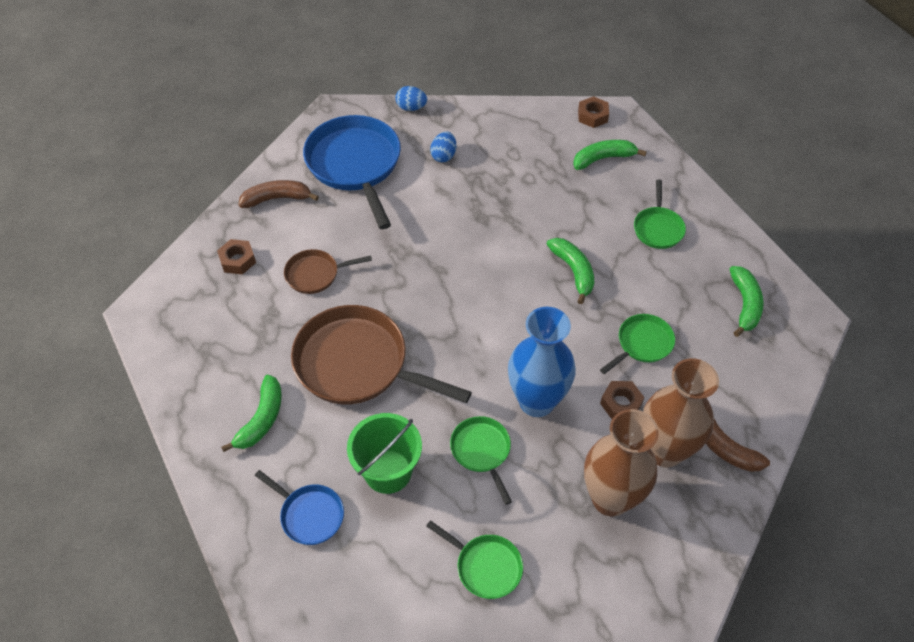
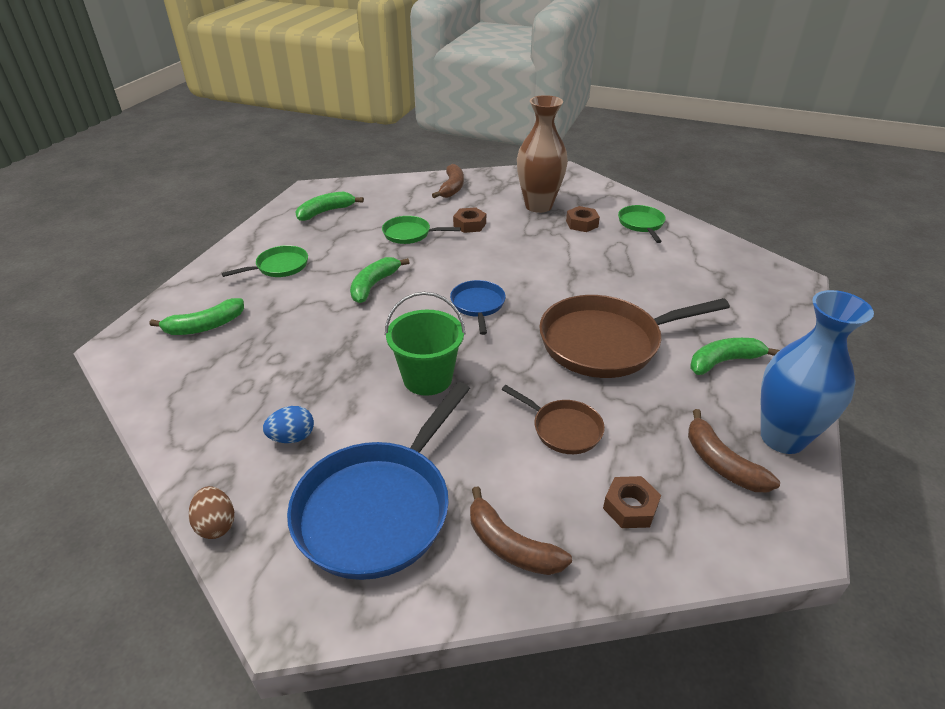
camera: 130 degrees left, 15 degrees down
blue pan [255,470,344,545] -> blue pan moved to [450,280,506,335]
brown pan [291,305,472,404] -> brown pan turned 90 degrees clockwise [539,295,730,378]
green bucket [347,413,422,494] -> green bucket moved to [385,292,466,396]
blue egg [395,86,427,111] -> brown egg [189,486,234,539]
green pan [450,416,512,505] -> none
blue vase [508,307,576,417] -> blue vase moved to [761,290,874,454]
green banana [573,140,647,170] -> green banana turned 60 degrees counterclockwise [149,298,244,335]
brown nut [578,96,609,128] -> brown nut moved to [566,206,600,232]
brown vase [643,358,719,468] -> none
none -> brown banana [688,409,780,492]

